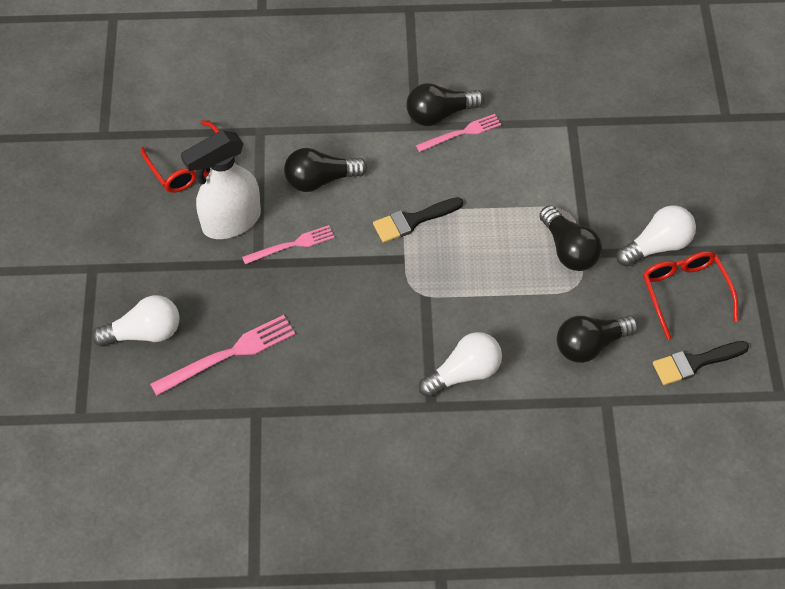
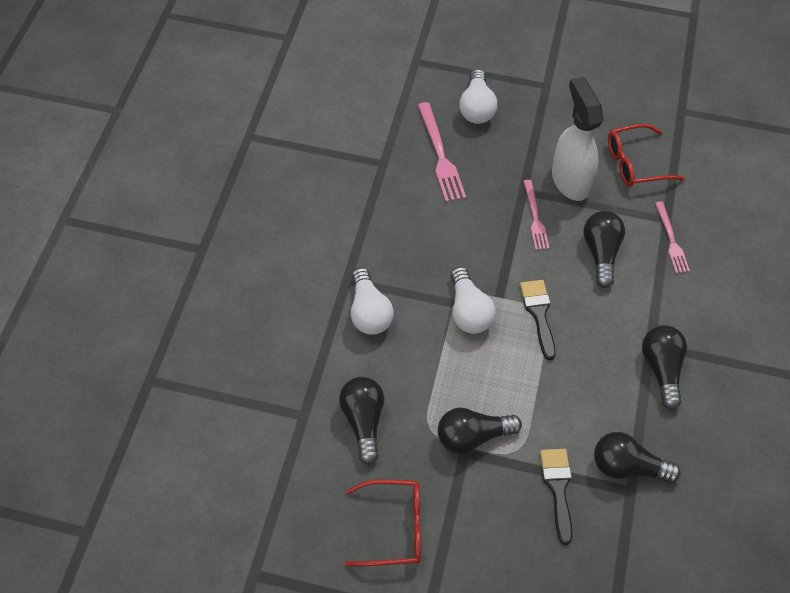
camera: 105 degrees right, 0 degrees up
pink fork [416,114,501,152] -> pink fork moved to [655,201,690,273]
white light bulb [617,205,696,267] -> white light bulb moved to [451,267,496,334]
black brush [653,341,749,385] -> black brush moved to [540,449,572,545]
none -> black light bulb [594,432,681,483]

